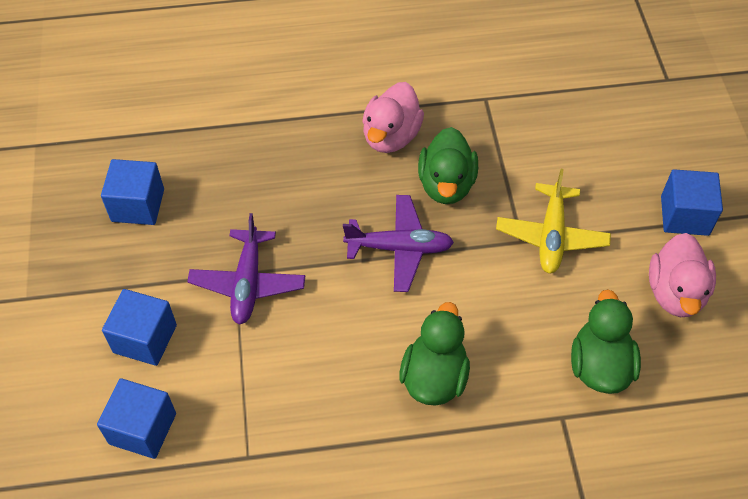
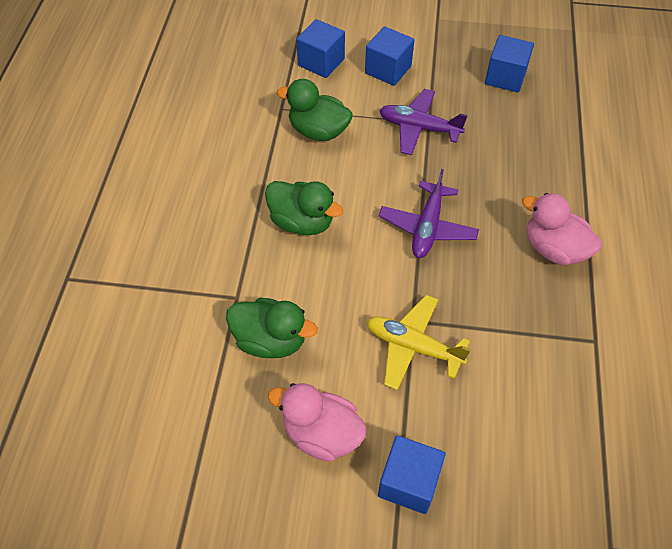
camera: 105 degrees right, 0 degrees up
green duck [418,127,478,204] -> green duck moved to [277,79,353,141]

